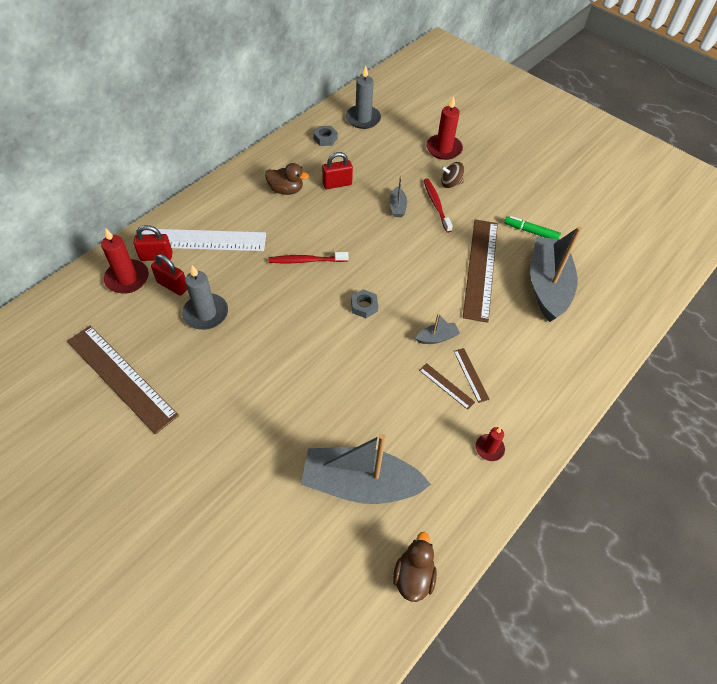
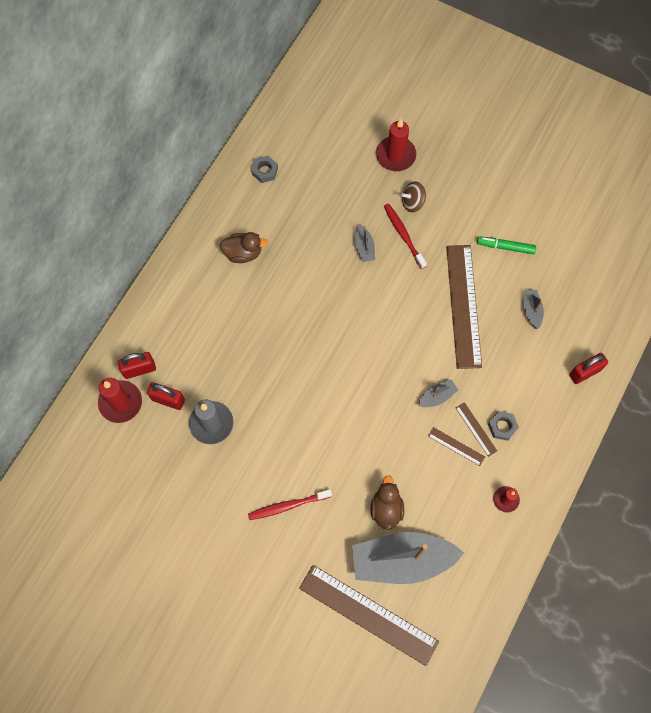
camera: 10 degrees left, 15 degrees up
brown ruler [67,326,179,435] -> brown ruler moved to [299,565,439,666]
white ruler [134,229,266,251] -> none
red toothbrush [269,252,348,263] -> red toothbrush moved to [248,489,332,520]
red padlock [322,152,353,189] -> red padlock moved to [569,353,608,384]
grey candle [346,66,381,129] -> none
grey nut [351,289,378,318] -> grey nut moved to [488,411,519,441]
brown duck [393,532,437,602] -> brown duck moved to [371,475,404,530]
grey boat [530,226,582,322] -> grey boat [524,290,544,329], size x0.42

